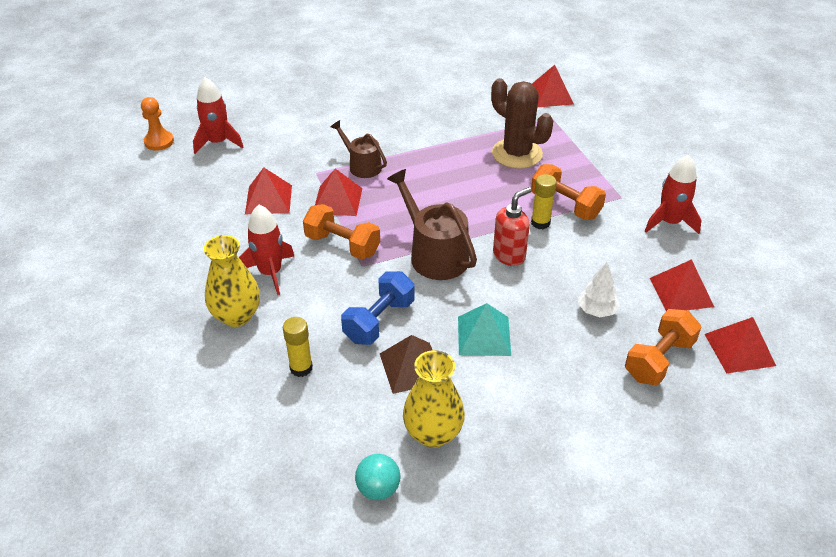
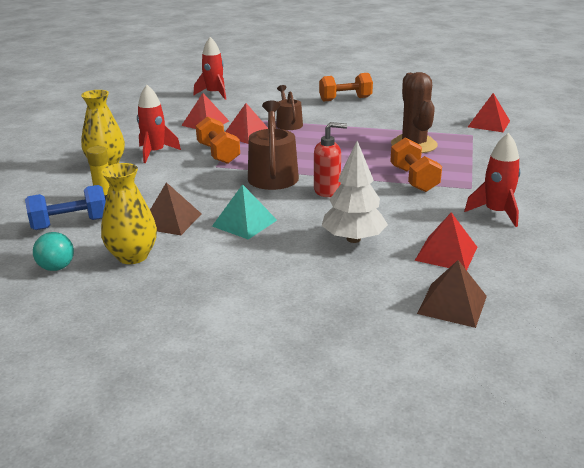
camera: 35 degrees right, 15 degrees down
orange pawn [141,97,174,151] -> none
blue dumbbell [341,271,415,345] -> blue dumbbell moved to [25,185,106,230]
yellow glue stick [531,174,557,229] -> none
white tree [578,262,620,317] -> white tree [322,141,388,243], size x1.61
orange dumbbell [625,309,701,385] -> orange dumbbell moved to [319,73,373,102]
red pyramid [705,317,776,373] -> brown pyramid [417,260,487,328]

